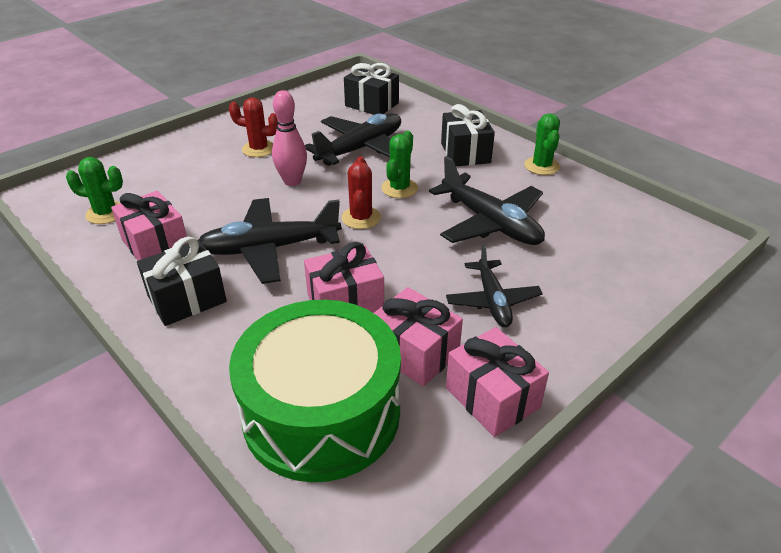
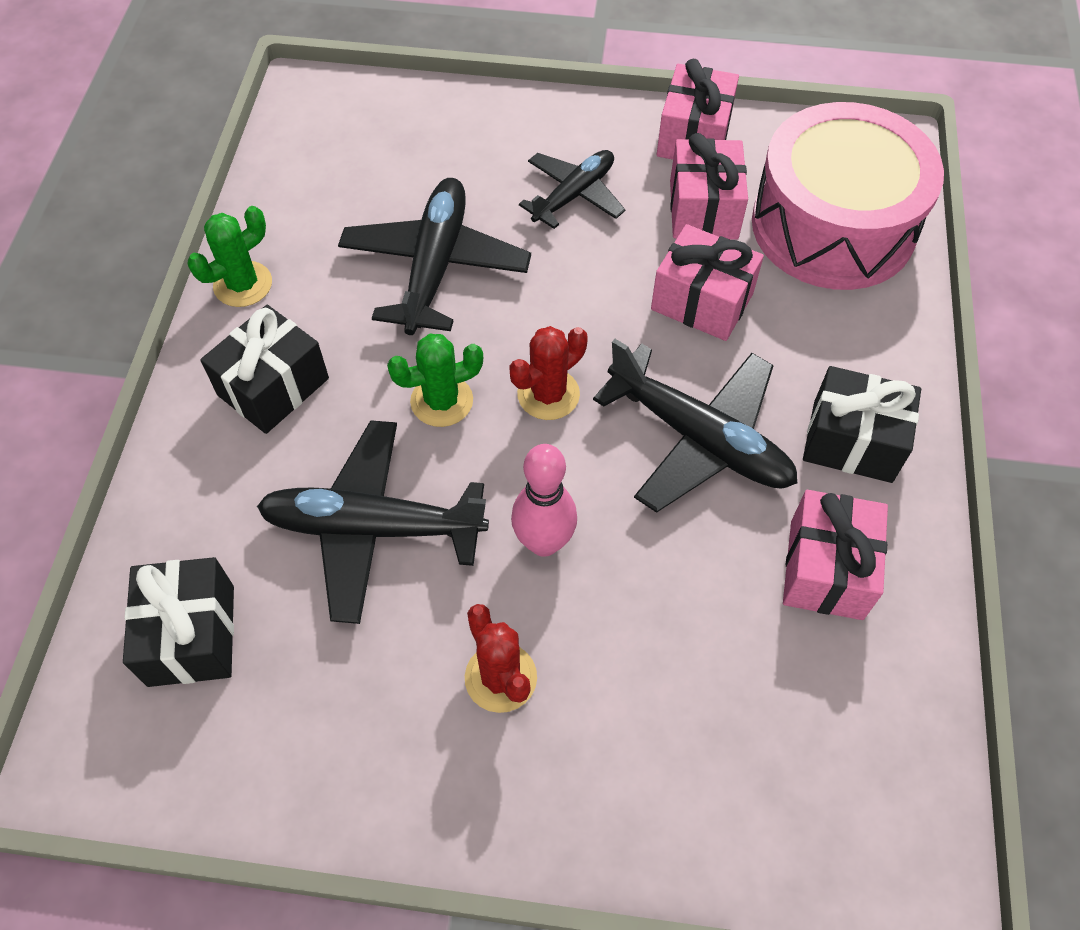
camera: 130 degrees left, 20 degrees up
green cactus [66,157,123,224] -> none
green drum [229,300,401,482] -> pink drum [752,102,944,290]

